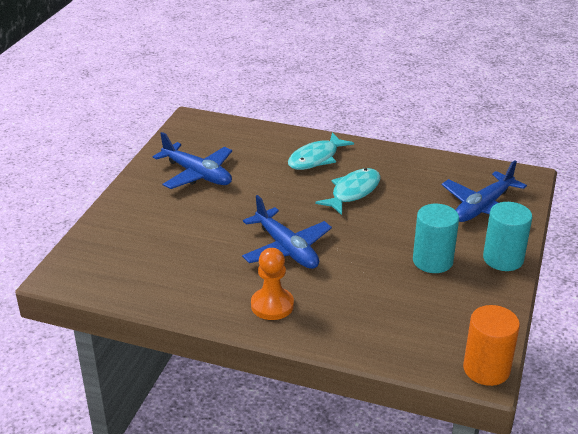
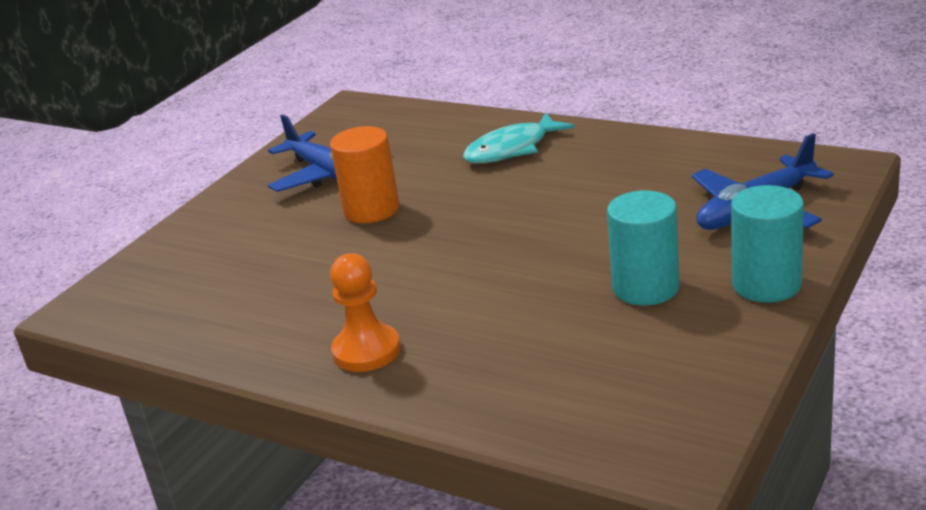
camera: 15 degrees right, 5 degrees down
blue plane [242,195,332,269] -> none
turquoise fish [315,168,381,215] -> none
orange cylinder [463,305,520,386] -> orange cylinder moved to [330,126,399,223]

